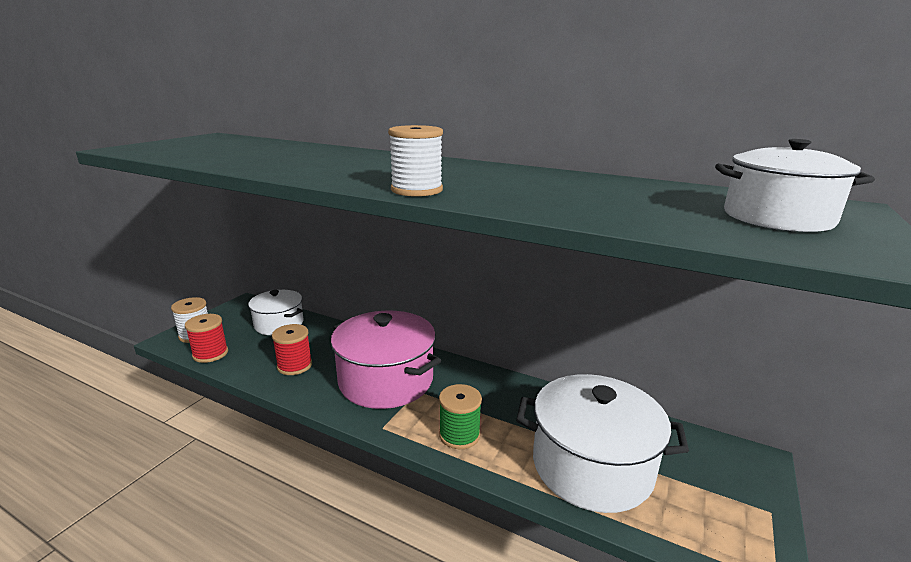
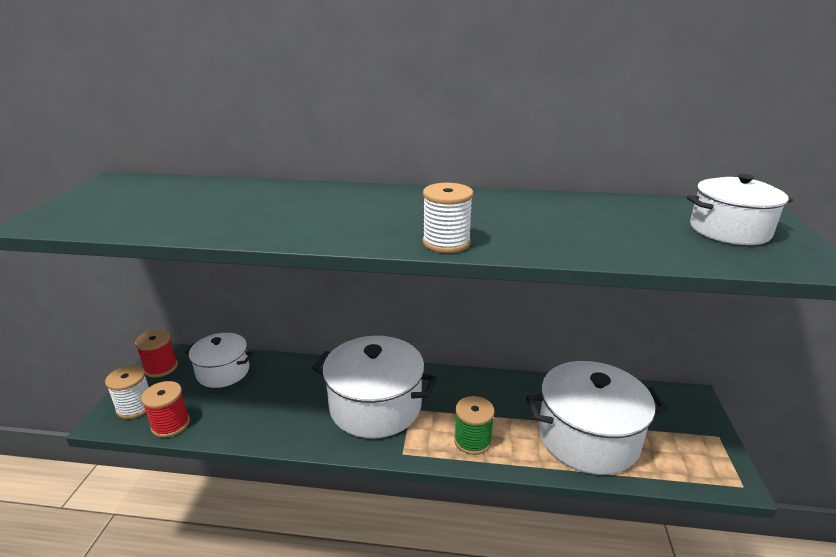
camera: 20 degrees left, 5 degrees up
red spool [272,324,312,375] -> red spool moved to [135,329,178,378]
pink pot [331,311,441,409] -> white pot [312,336,438,439]

